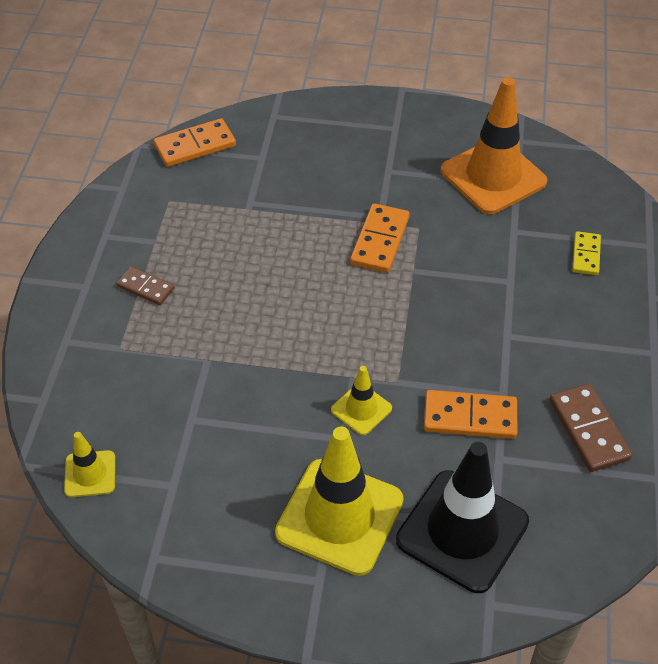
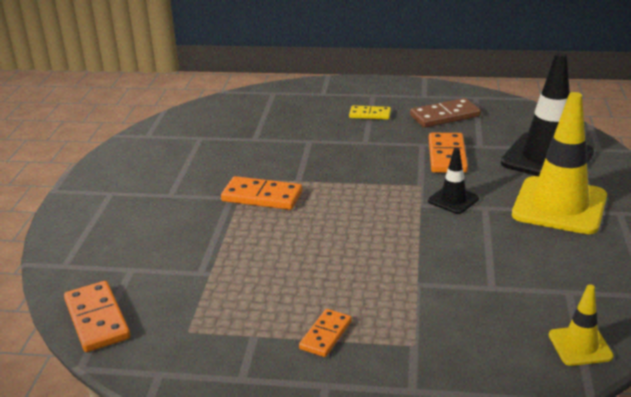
camera: 90 degrees left, 20 degrees down
brown domino [116,266,174,305] -> orange domino [299,309,352,357]
yellow traffic cone [331,366,392,435] -> black traffic cone [428,148,479,214]
orange traffic cone [441,77,547,214] -> none
yellow domino [572,231,601,275] -> yellow domino moved to [349,105,391,120]

